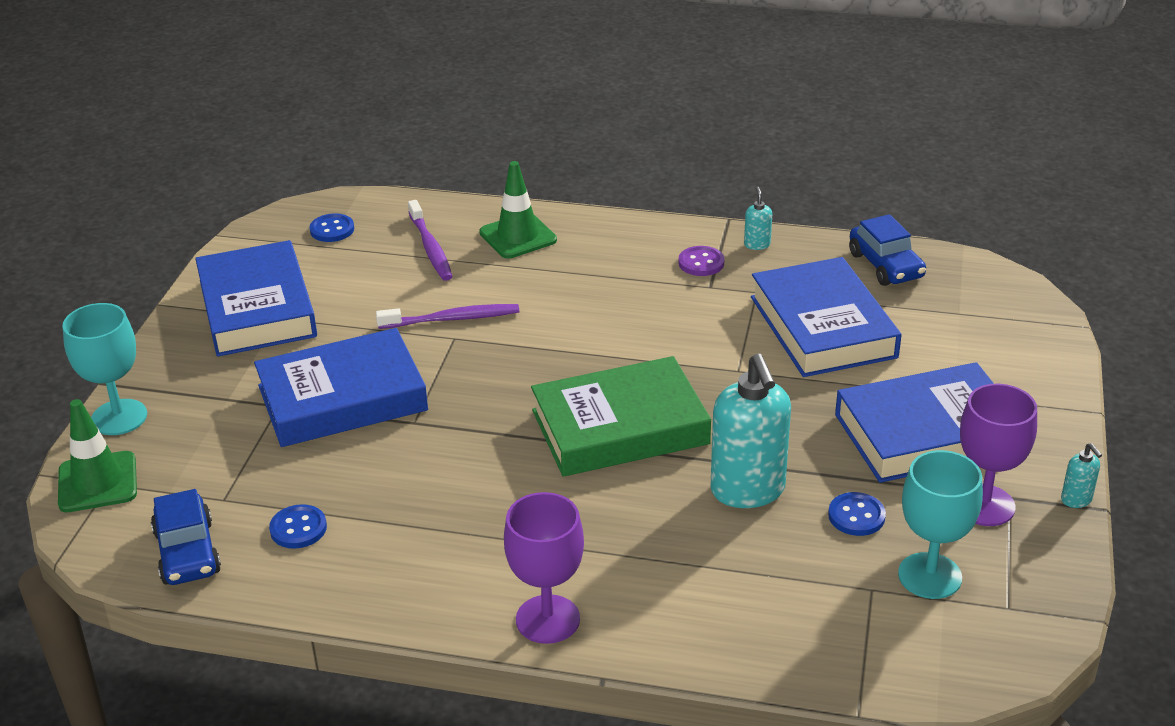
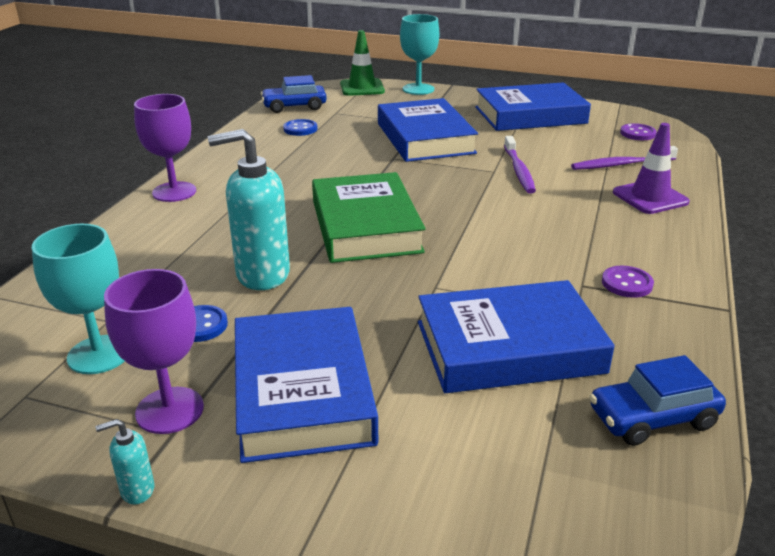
camera: 95 degrees right, 5 degrees down
blue button [309,213,354,242] -> purple button [620,123,657,140]
green traffic cone [479,161,557,259] -> purple traffic cone [613,123,690,214]
turquoise soap dispenser [744,187,772,250] -> none

